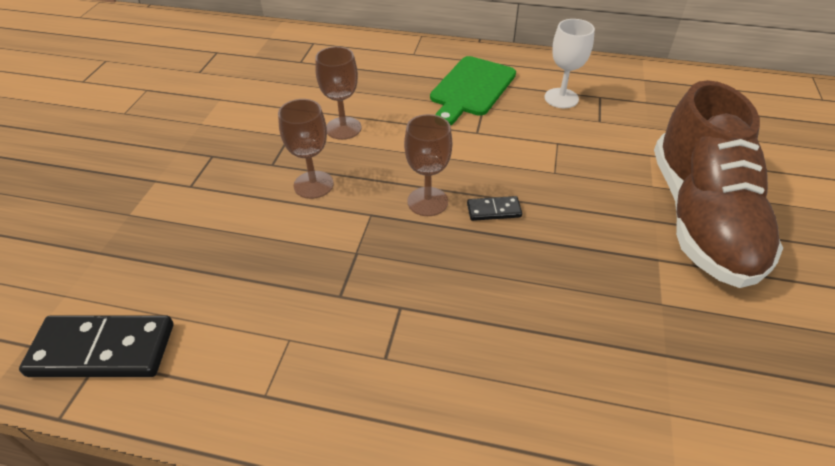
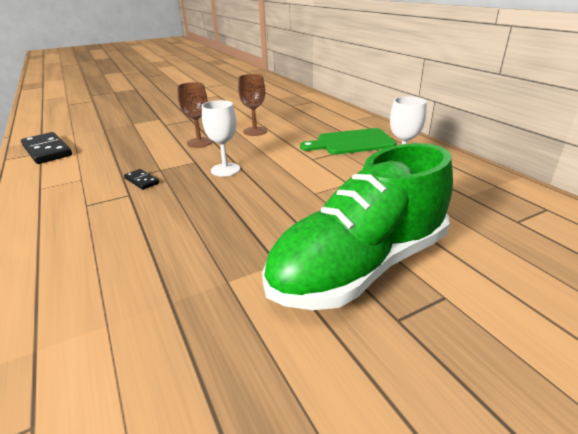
camera: 50 degrees right, 15 degrees down
brown goblet [404,114,452,216] -> white goblet [202,100,240,177]
black domino [467,196,522,221] -> black domino moved to [124,169,159,190]
brown shoe [654,80,783,288] -> green shoe [262,143,453,310]

